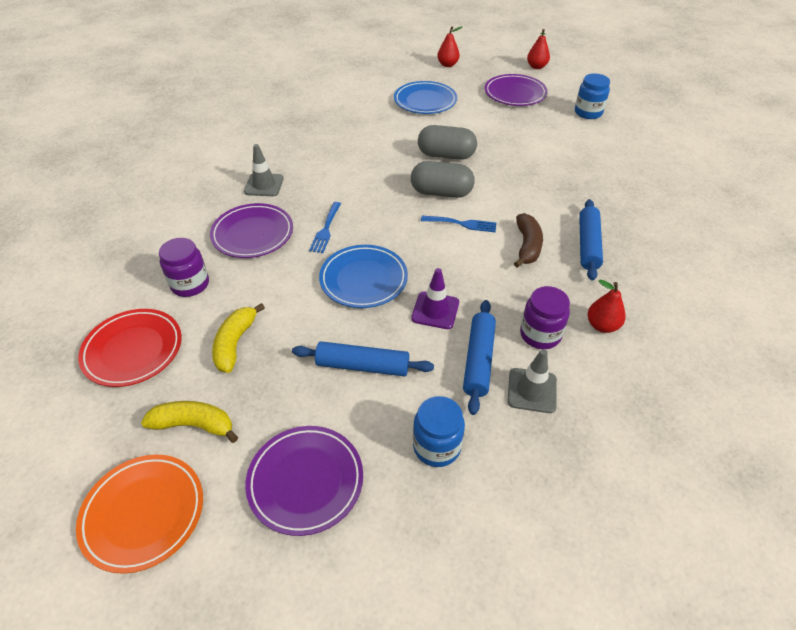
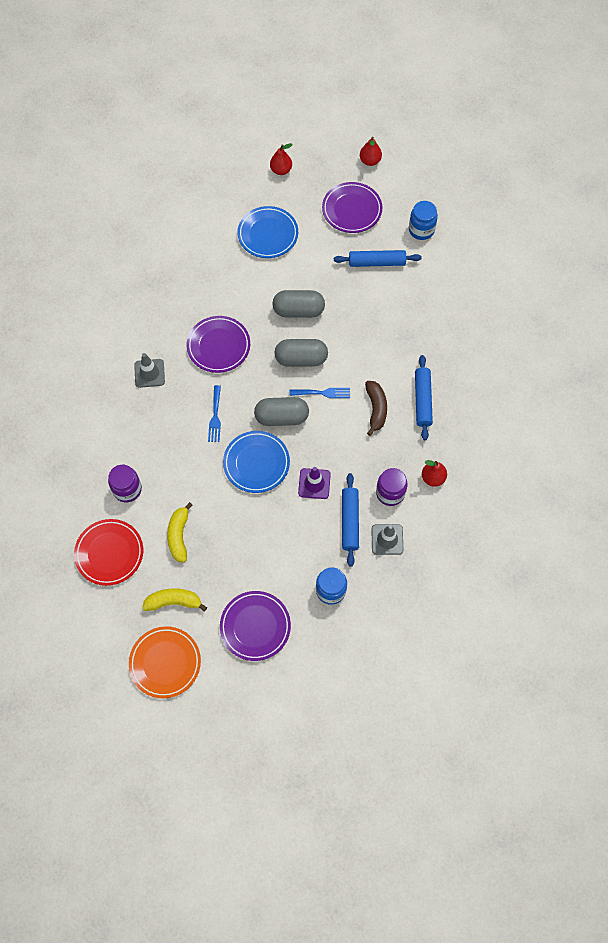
camera: 10 degrees left, 20 degrees up
purple plate [210,203,293,258] -> purple plate moved to [187,316,250,373]
blue rolling pin [292,341,434,376] -> blue rolling pin moved to [334,250,422,267]
none -> grey capsule [254,397,309,426]

